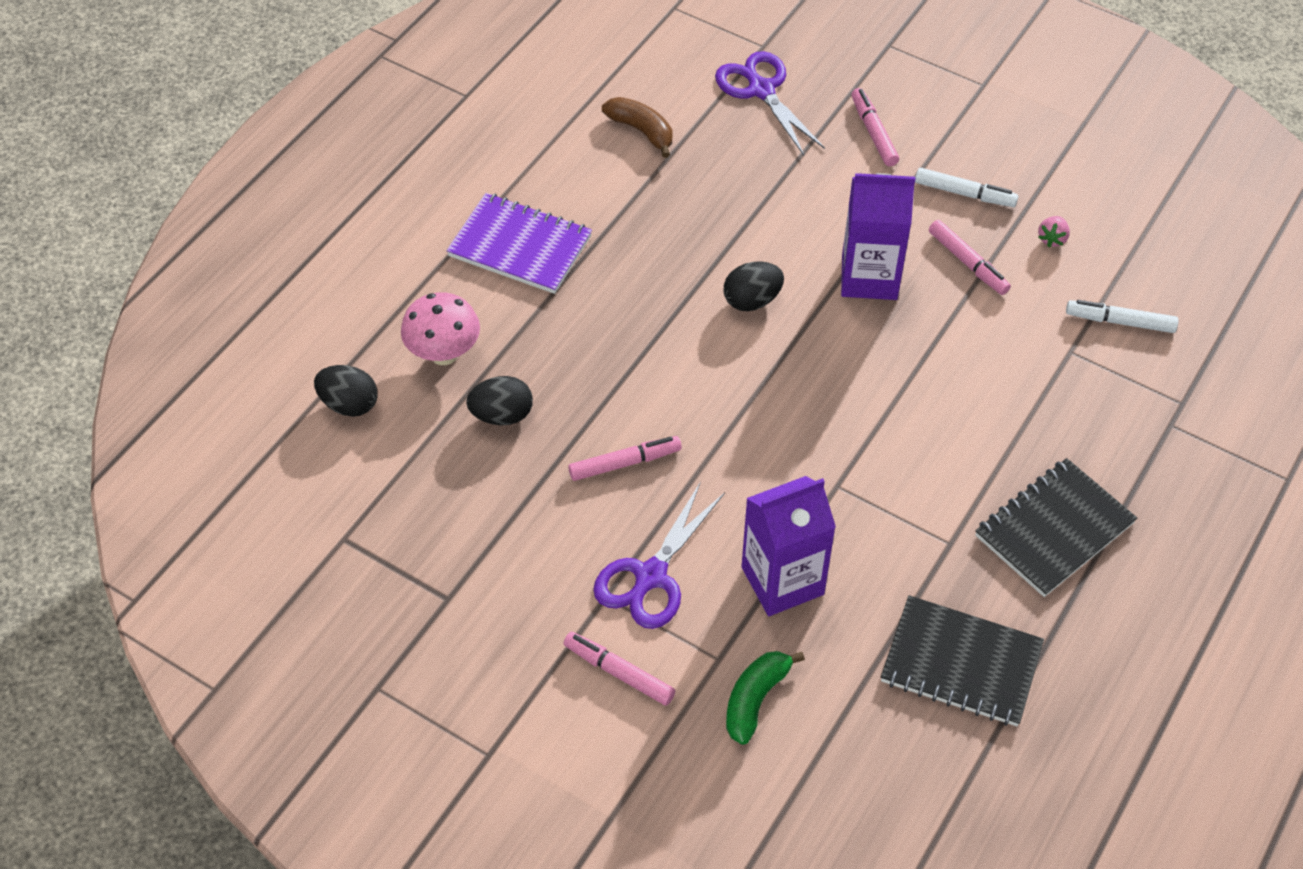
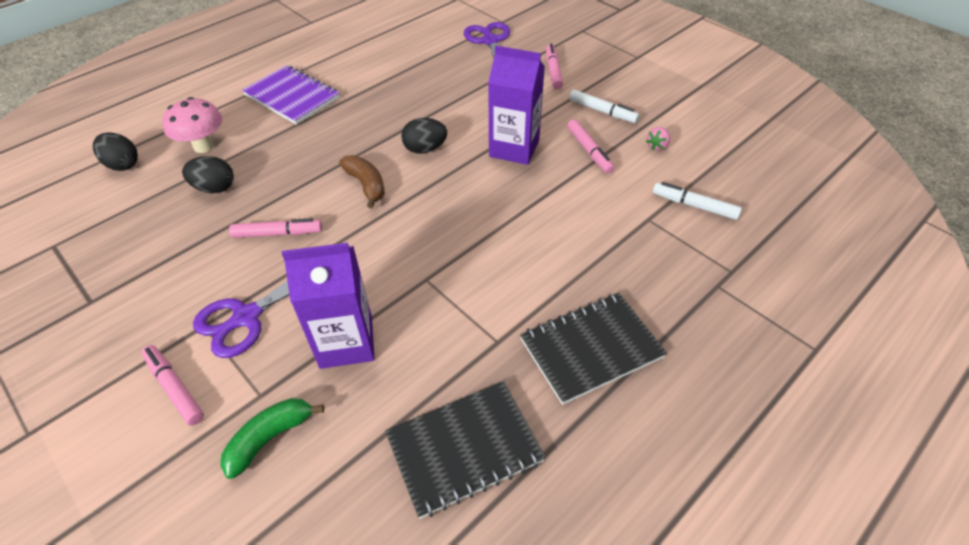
camera: 15 degrees right, 5 degrees down
brown banana [602,97,672,158] -> brown banana moved to [339,155,385,208]
black notebook [881,595,1044,726] -> black notebook turned 60 degrees counterclockwise [385,381,546,519]

